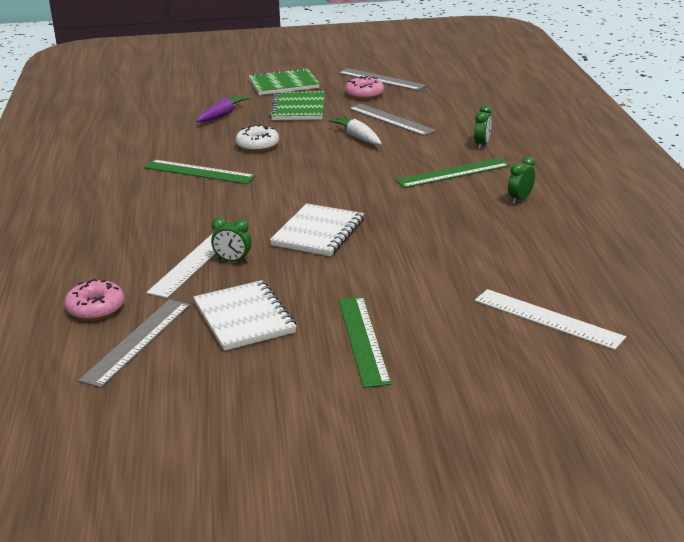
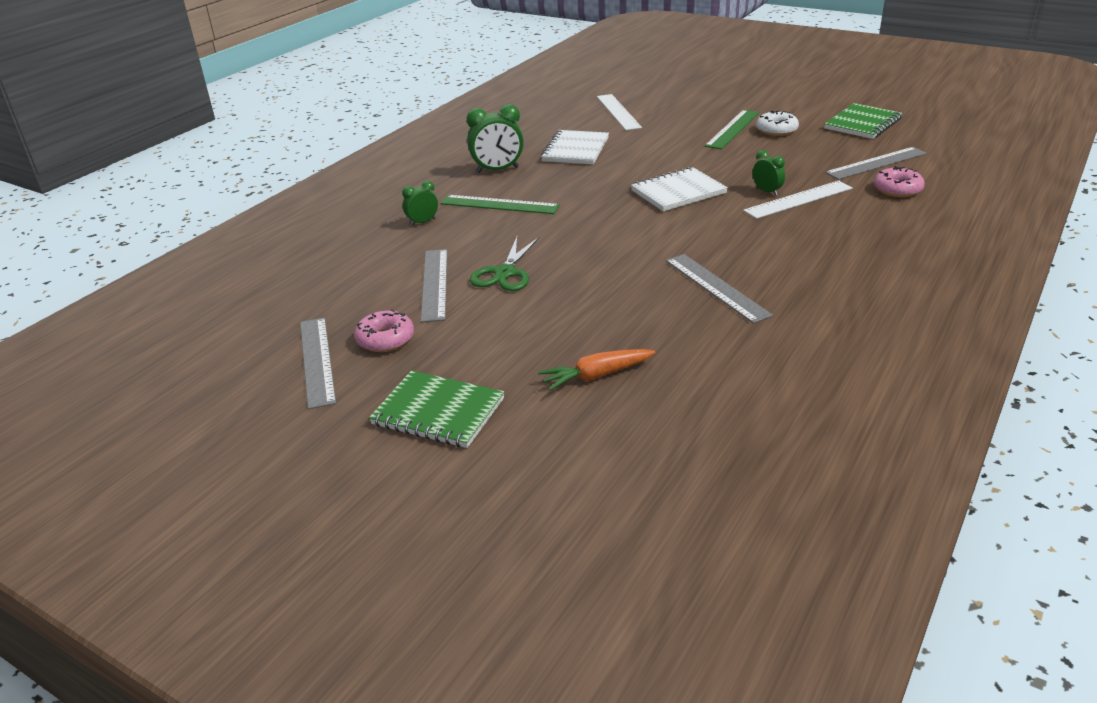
camera: 140 degrees left, 5 degrees up
green ruler [144,160,256,184] -> grey ruler [666,254,773,324]
white notebook [193,280,297,351] -> white notebook moved to [541,130,609,164]
purple carrot [196,94,250,122] -> orange carrot [538,349,656,391]
white donut [236,125,279,152] -> white donut moved to [756,111,799,136]
green notebook [269,91,325,120] -> green notebook moved to [824,103,902,139]
white carrot [328,115,382,145] -> green scissors [470,237,540,291]
green clock [508,156,535,204] -> green clock [467,104,524,173], size x1.73

